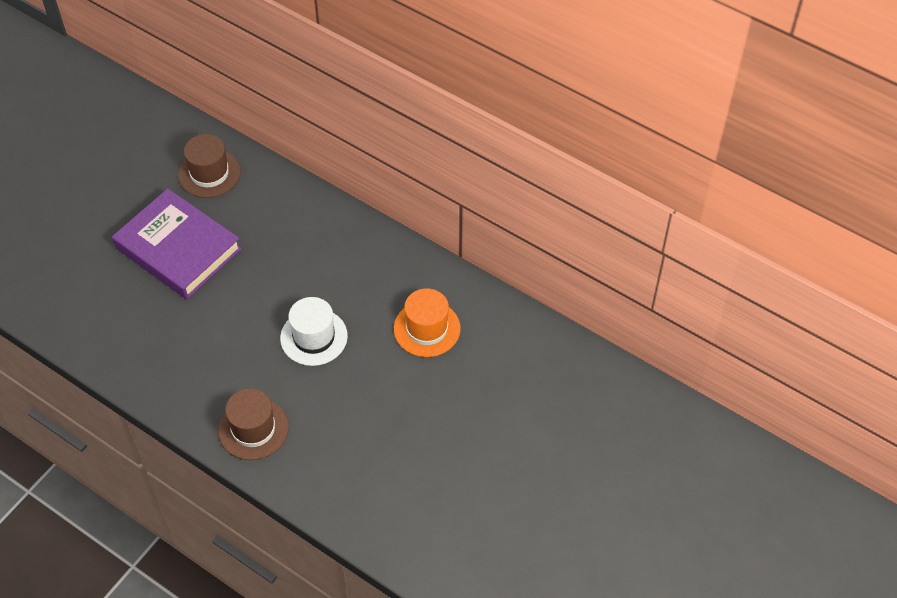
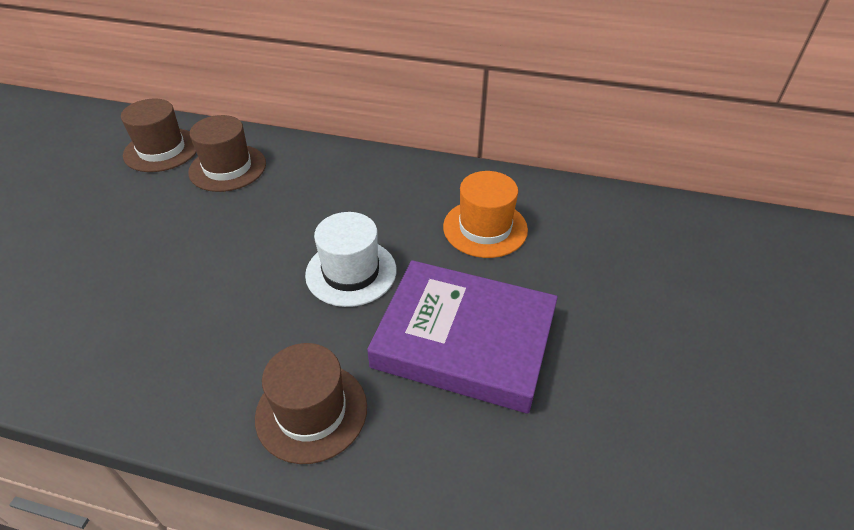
camera: 20 degrees left, 10 degrees down
purple book [112,189,242,299] -> purple book moved to [367,260,558,414]
none -> brown hat [188,115,266,192]

